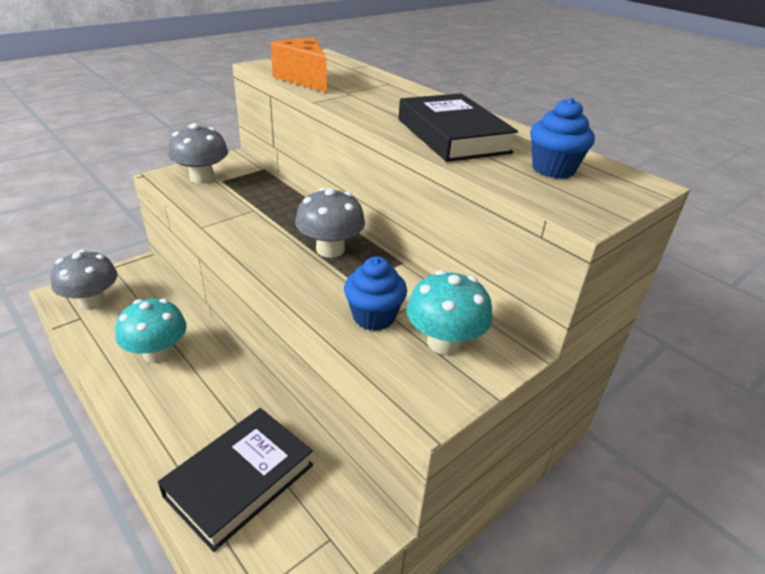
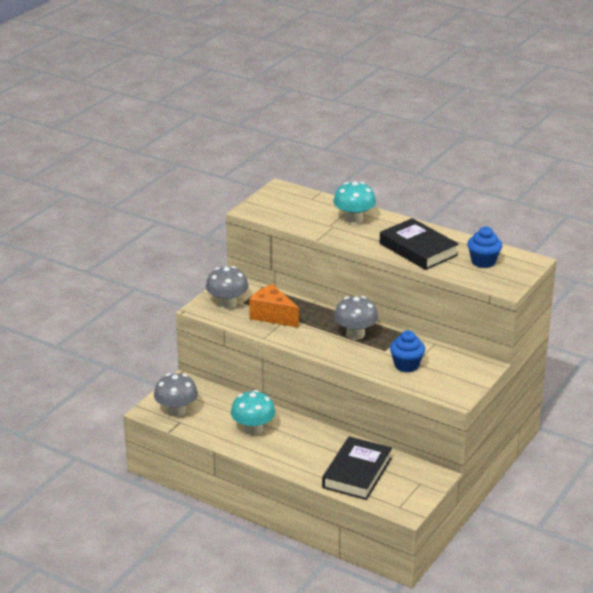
camera: 15 degrees left, 5 degrees down
orange cheese [271,38,327,93] -> orange cheese moved to [249,284,299,328]
turquoise mushroom [406,270,492,355] -> turquoise mushroom moved to [333,181,376,224]

